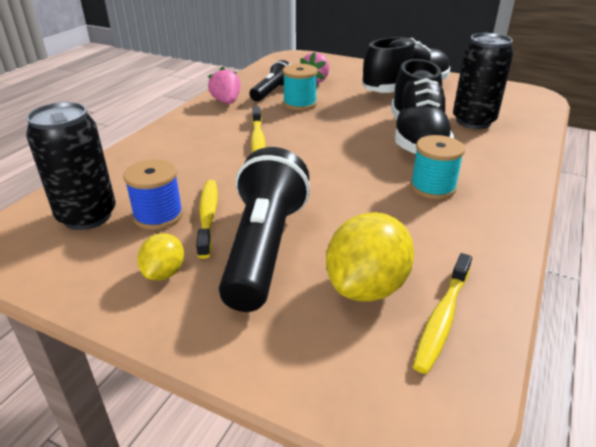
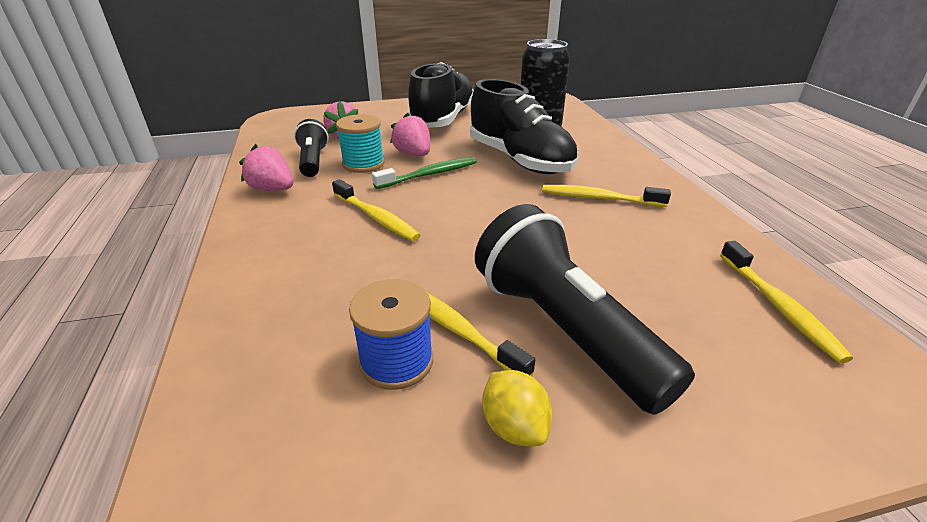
camera: 40 degrees left, 0 degrees up
black can [26,102,116,230] -> none
yellow lemon [326,212,414,302] -> none
turquoise spool [410,135,465,199] -> yellow toothbrush [542,185,671,207]
none -> green toothbrush [372,157,477,189]
none -> pink strawberry [390,112,430,156]

